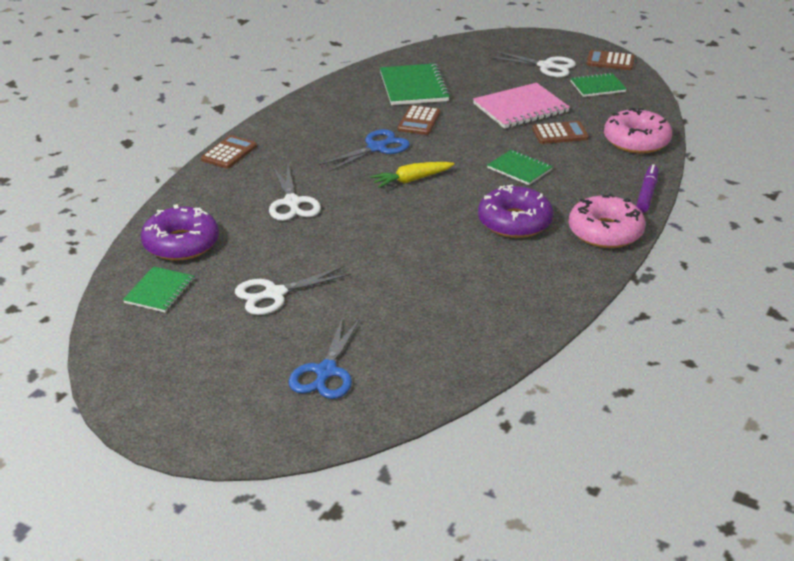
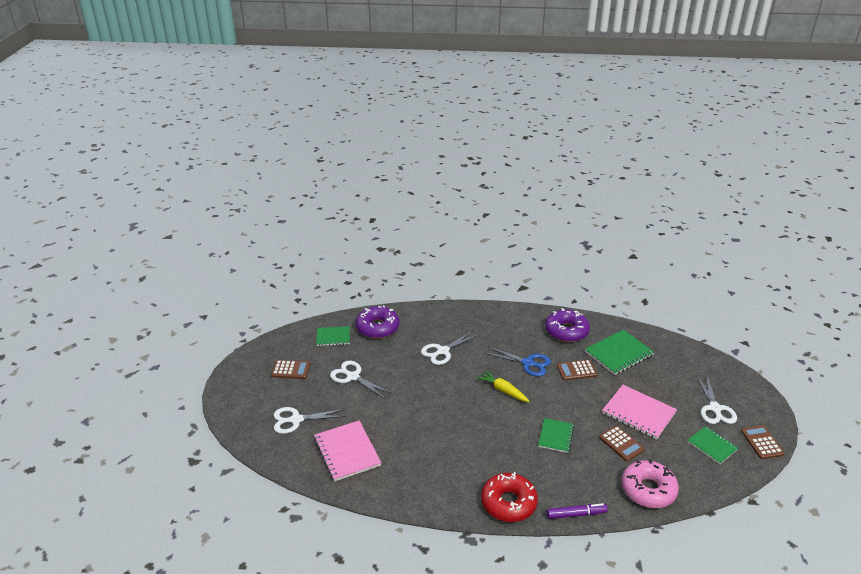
camera: 65 degrees right, 0 degrees up
brown calculator [201,135,257,169] -> brown calculator moved to [271,360,310,379]
blue scissors [289,317,360,399] -> white scissors [273,407,346,434]
purple donut [478,184,553,238] -> purple donut moved to [545,308,590,342]
pink donut [569,194,645,248] -> red donut [481,472,538,522]
none -> pink notebook [314,420,381,482]

